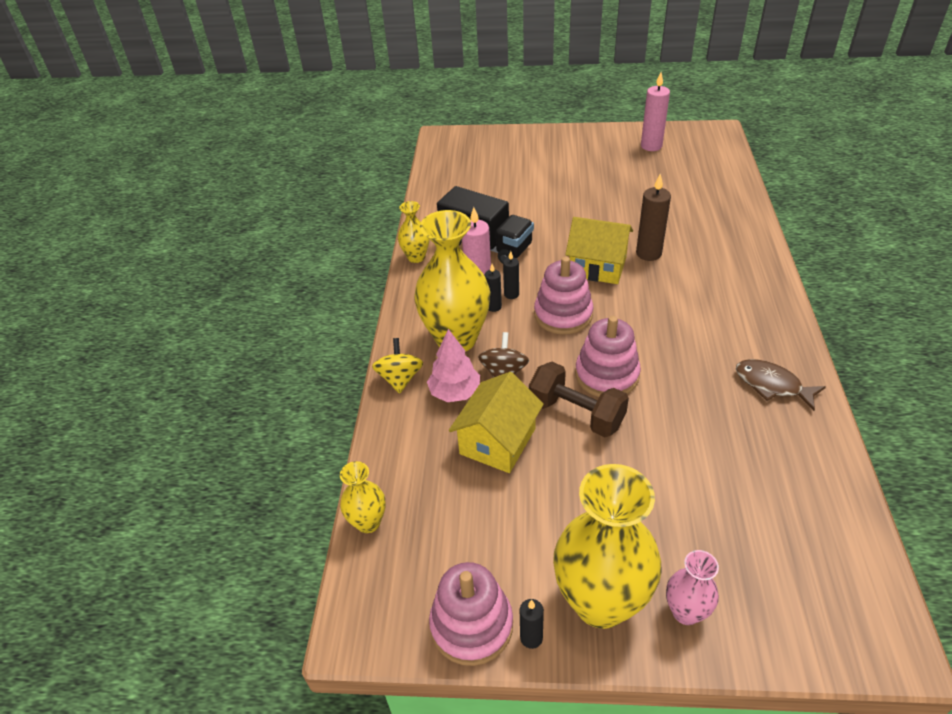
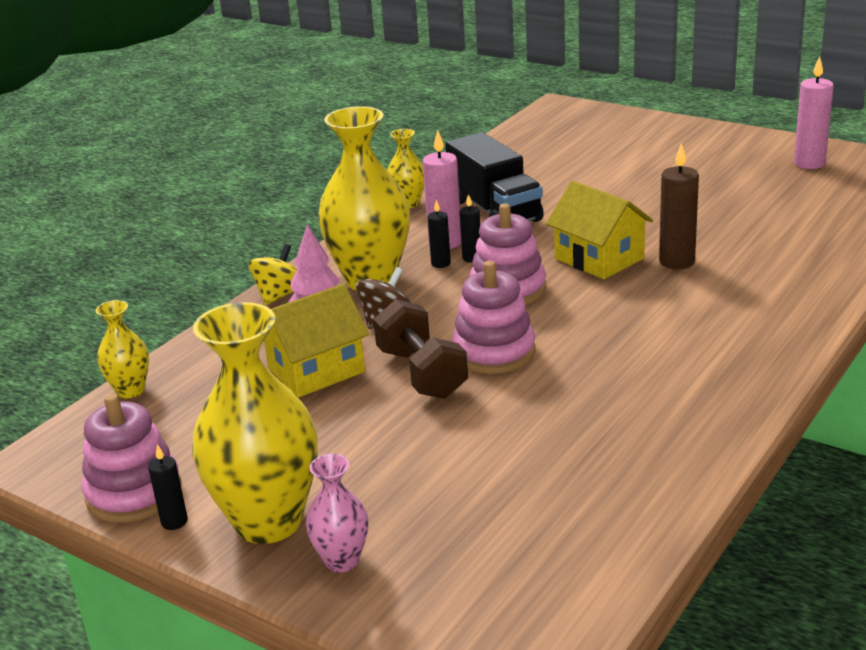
camera: 30 degrees right, 15 degrees down
brown fish [736,359,826,411] -> none

